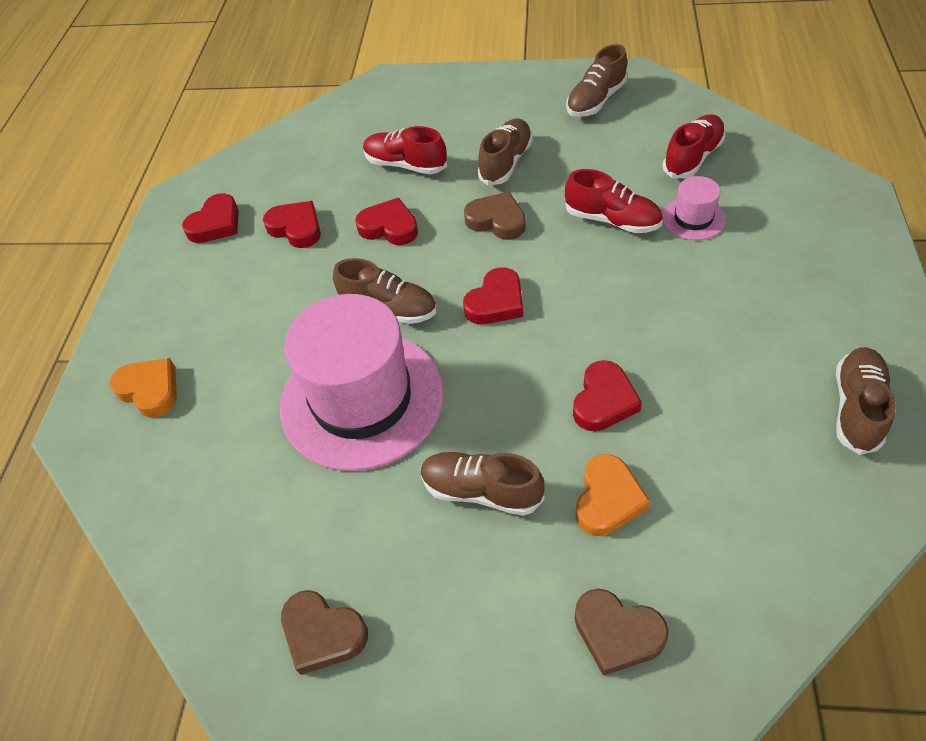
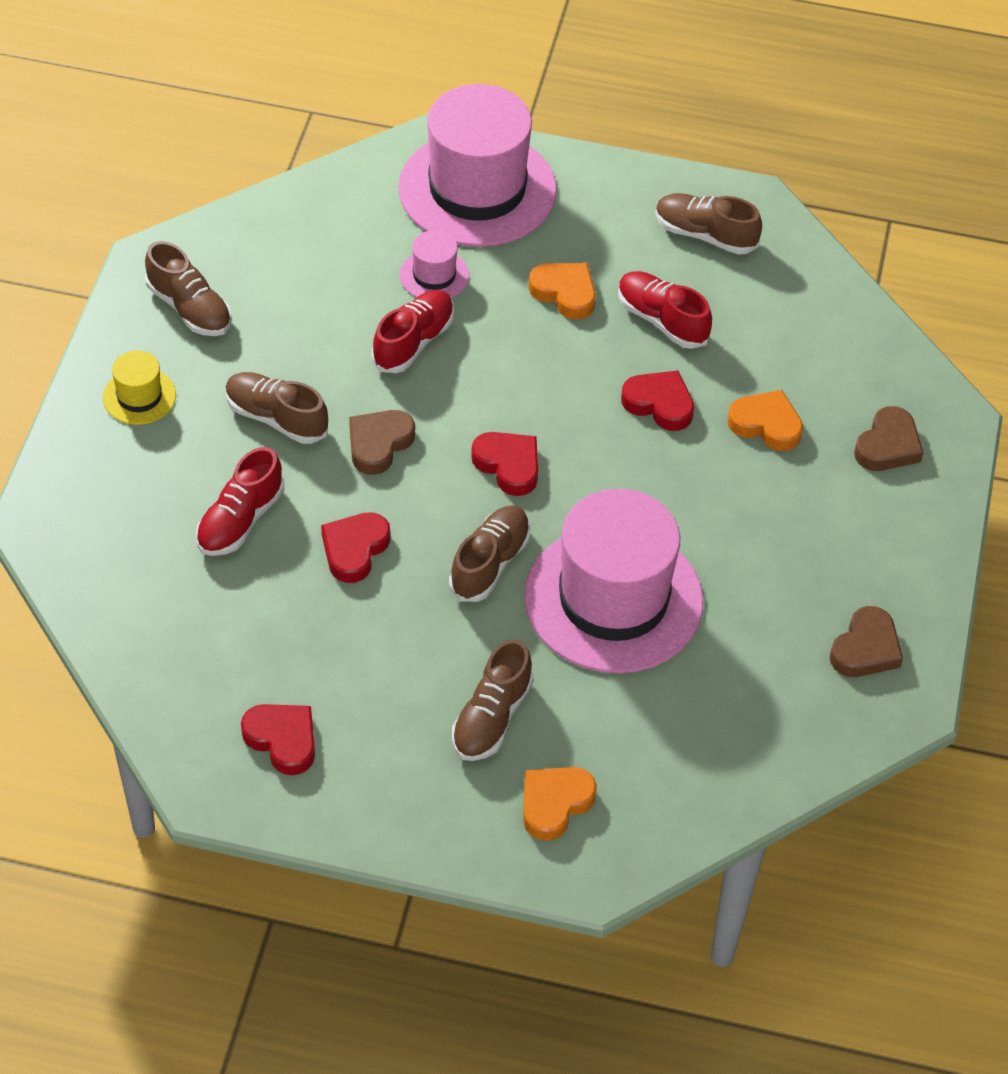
camera: 90 degrees left, 0 degrees up
red heart [263,201,321,248] -> none
brown shoe [421,452,544,516] -> brown shoe moved to [452,639,534,761]
red shoe [663,114,726,178] -> red shoe moved to [618,271,712,349]
none -> yellow hat [103,350,176,425]
none -> pink hat [398,84,557,247]
none -> orange heart [529,263,596,320]

